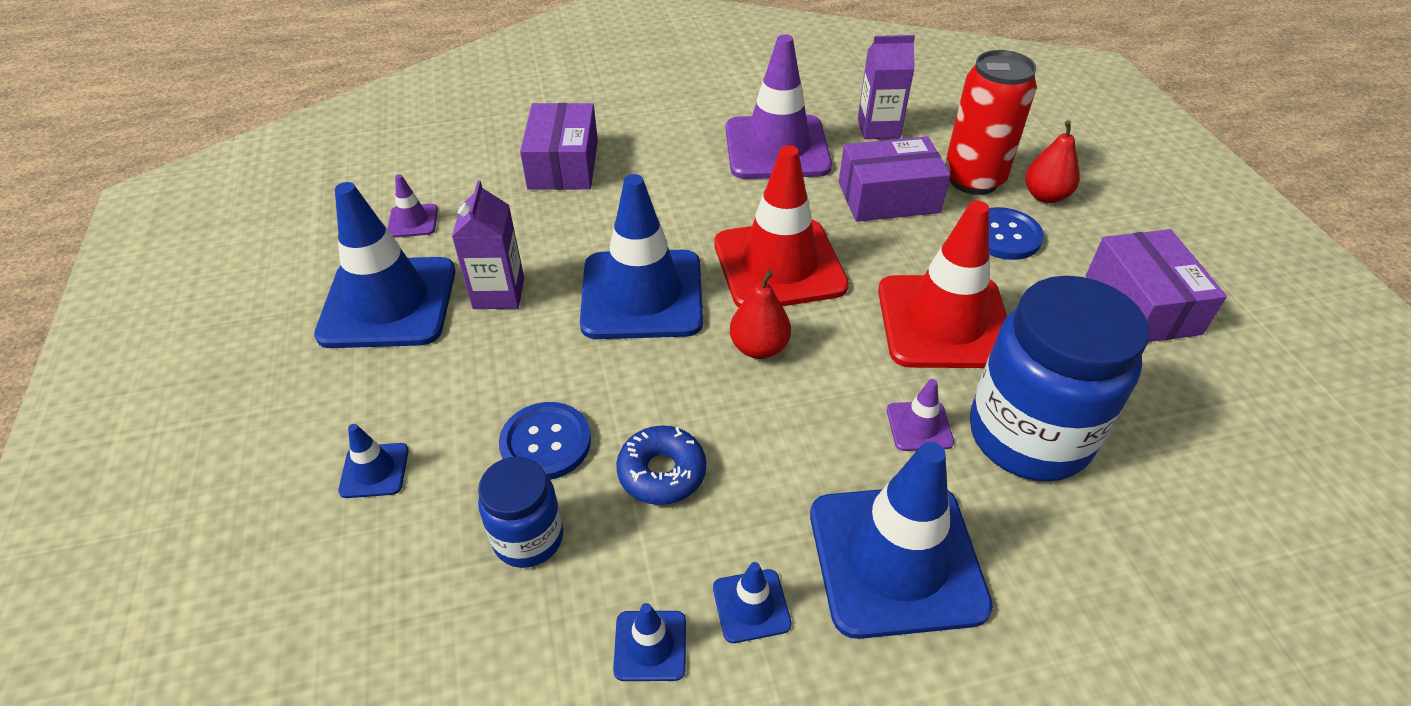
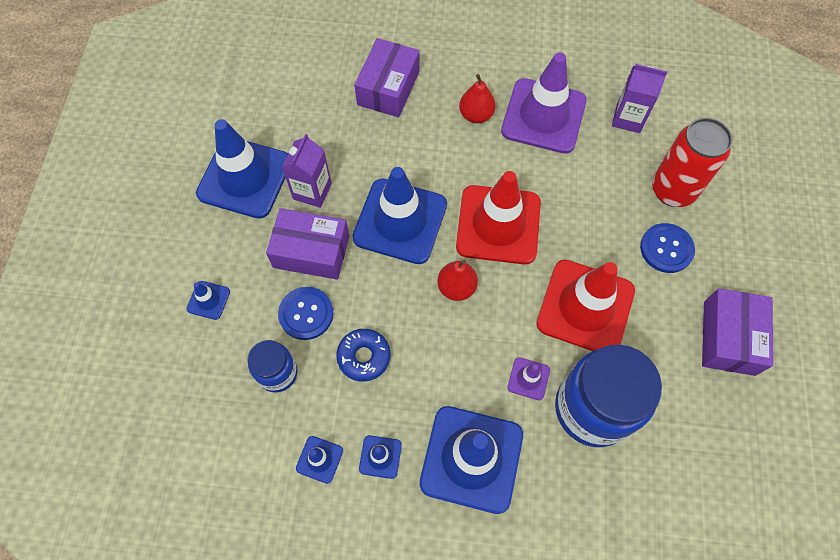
camera: 20 degrees right, 20 degrees up
purple traffic cone [387,174,438,238] -> none
purple box [839,136,951,222] -> purple box moved to [266,208,349,280]
red pear [1025,120,1080,203] -> red pear moved to [459,74,496,123]

